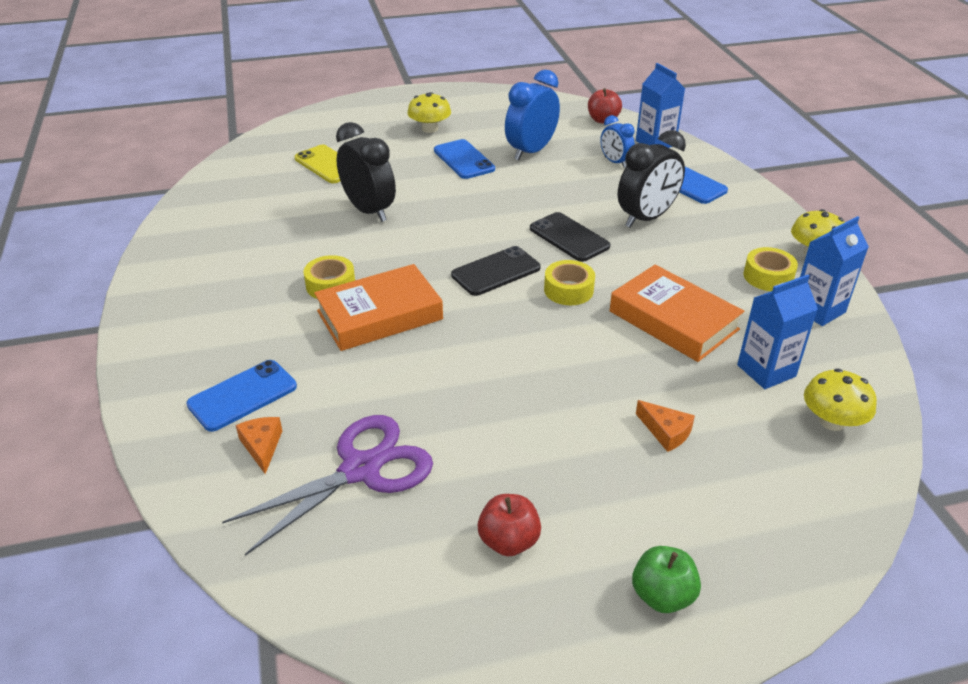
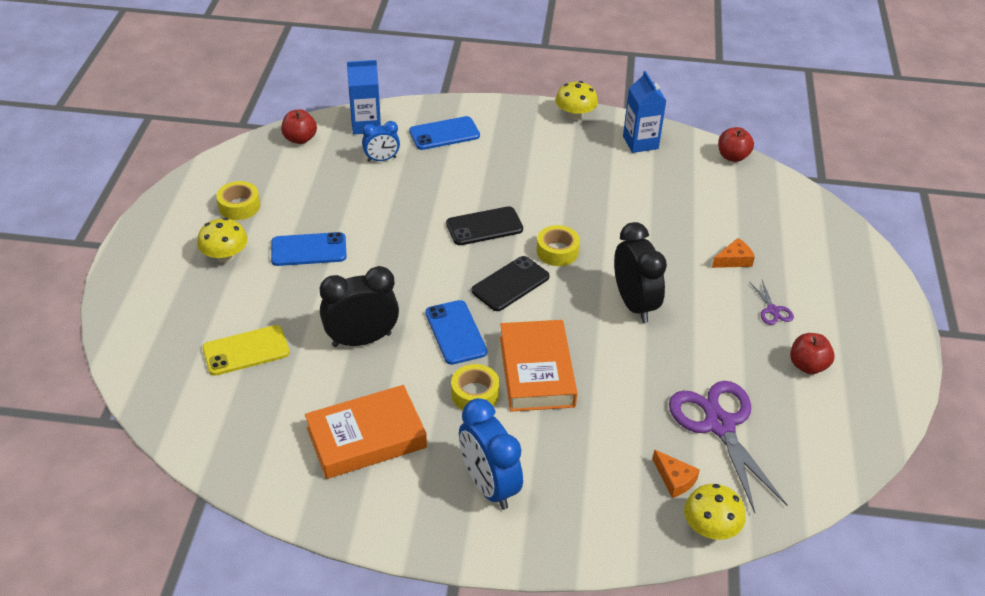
camera: 70 degrees left, 5 degrees up
blue phone [186,360,297,432] -> blue phone moved to [425,300,487,365]
orange cheese [236,417,282,474] -> orange cheese turned 135 degrees counterclockwise [652,449,700,498]
black phone [451,246,541,296] -> black phone turned 60 degrees clockwise [472,256,550,311]
blue clock [505,70,560,160] -> blue clock moved to [459,398,523,510]
orange book [610,265,744,362] -> orange book moved to [305,385,427,479]
black clock [618,130,686,228] -> black clock moved to [614,222,667,323]
green apple [632,546,701,613] -> none
blue carton [737,275,818,389] -> none
yellow tape [743,247,798,291] -> yellow tape moved to [216,181,260,220]
yellow mushroom [804,368,877,431] -> yellow mushroom moved to [684,484,746,540]
none -> red apple [718,127,754,162]
none -> purple scissors [750,280,794,325]

